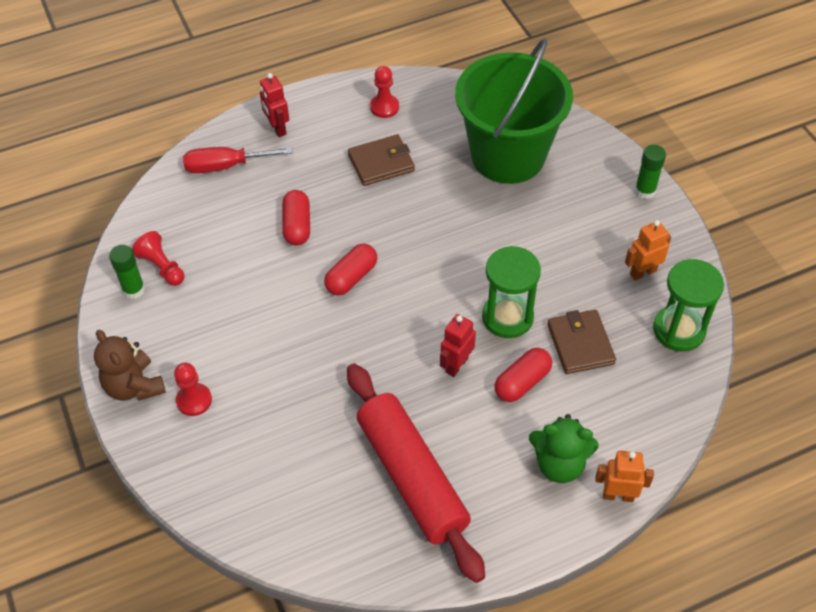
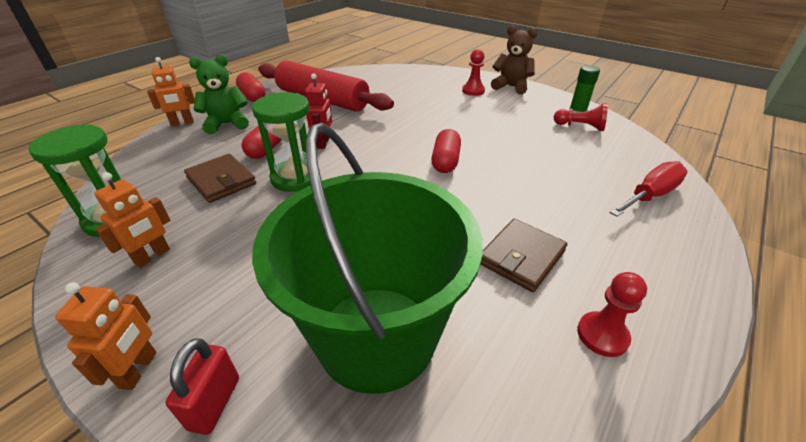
camera: 150 degrees right, 15 degrees down
red robot [260,73,289,137] -> none
red capsule [282,190,310,246] -> red capsule moved to [236,72,266,102]
green glue stick [635,145,666,199] -> orange robot [55,283,156,390]
none -> red padlock [166,339,239,435]

